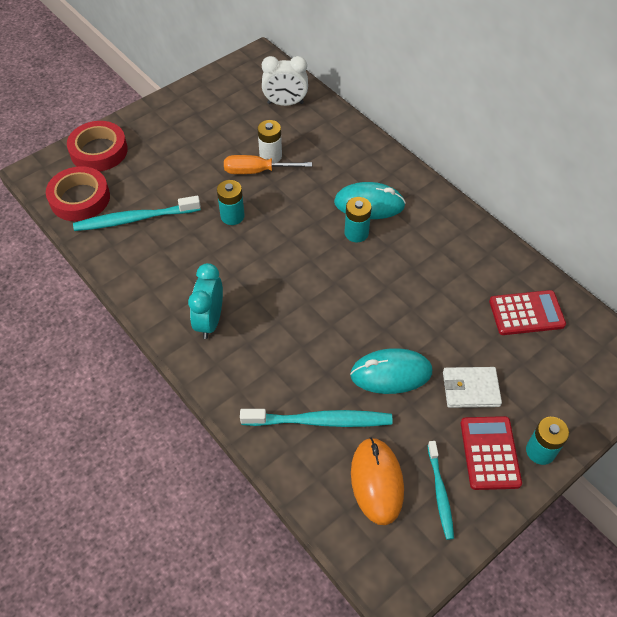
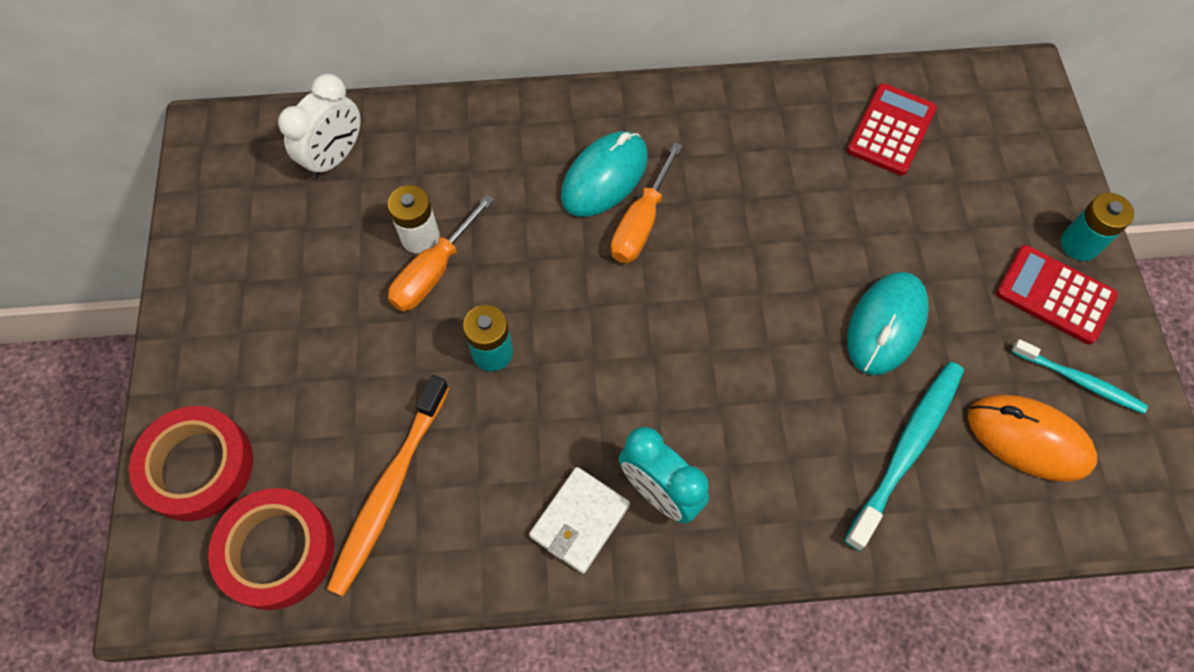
camera: 55 degrees left, 10 degrees up
turquoise toothbrush [73,196,201,231] -> orange toothbrush [327,375,449,597]
turquoise battery [345,197,372,242] -> orange screwdriver [611,142,683,263]
white wallet [443,367,502,408] -> white wallet moved to [529,467,630,574]

